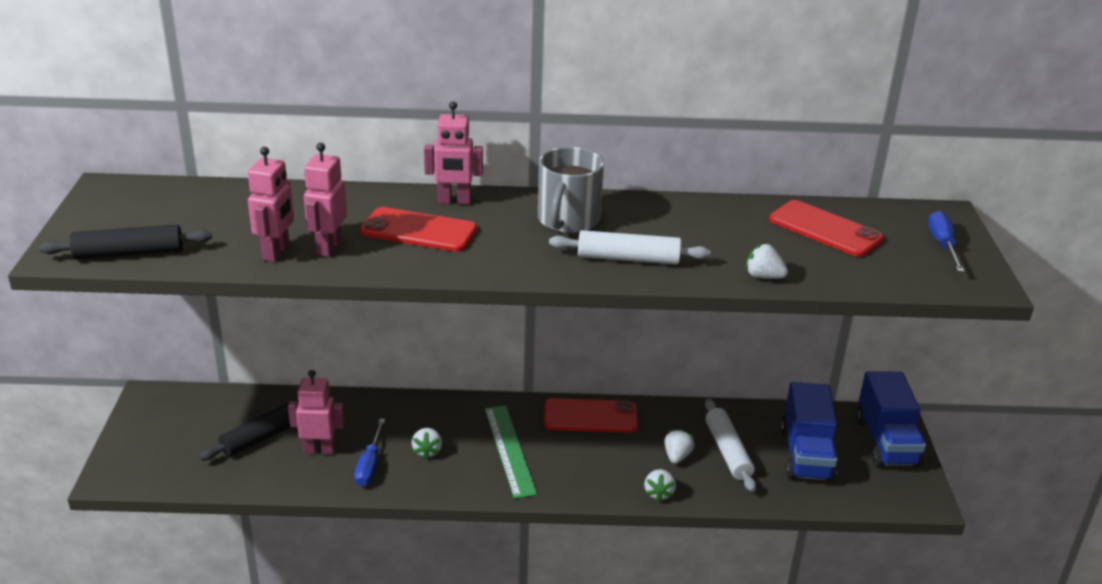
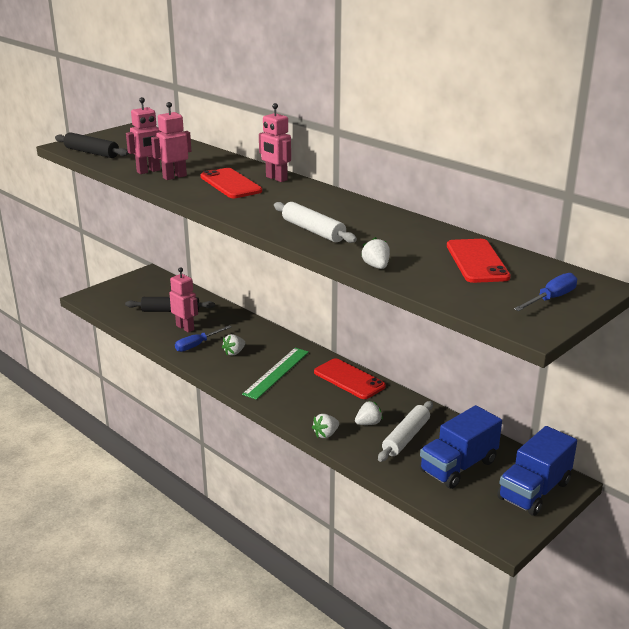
camera: 45 degrees right, 5 degrees down
grey mug [538,147,604,233] -> none

